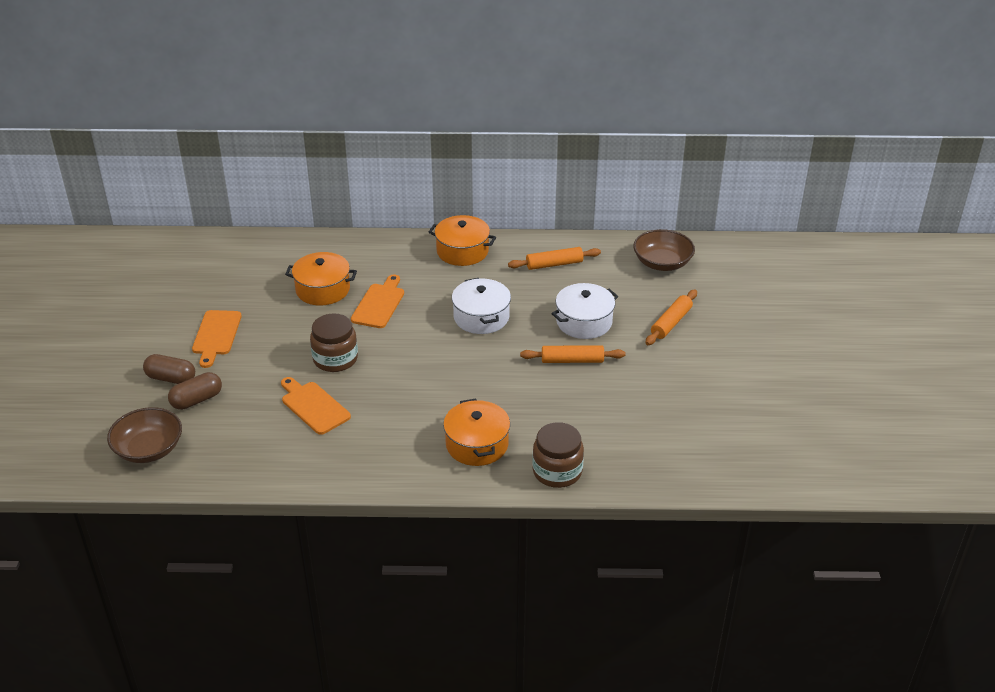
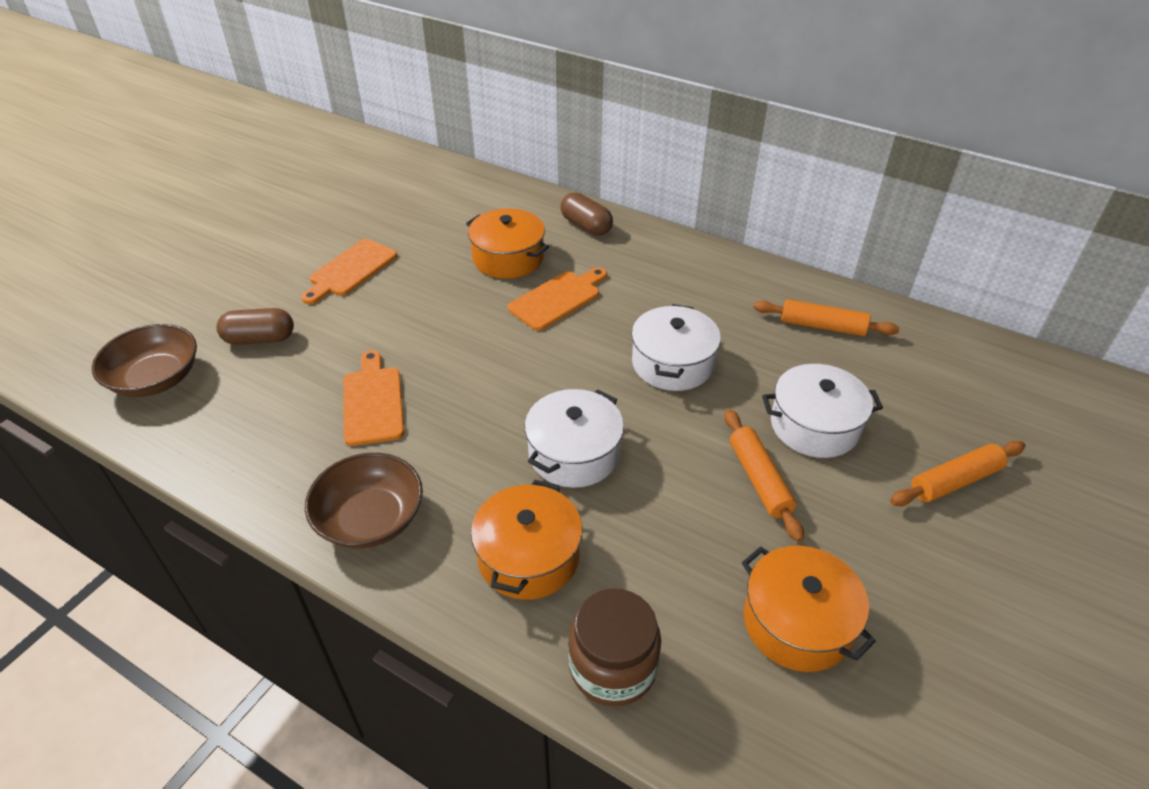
camera: 30 degrees right, 5 degrees up
brown capsule [143,354,195,384] -> brown capsule moved to [561,192,613,236]
brown jar [310,313,358,372] -> none
orange pot [429,215,496,266] -> orange pot moved to [742,546,876,672]
orange rolling pin [520,345,626,363] -> orange rolling pin turned 45 degrees clockwise [725,409,804,542]
brown bowl [633,229,695,271] -> brown bowl moved to [305,453,423,549]
none -> white pot [524,389,624,488]

